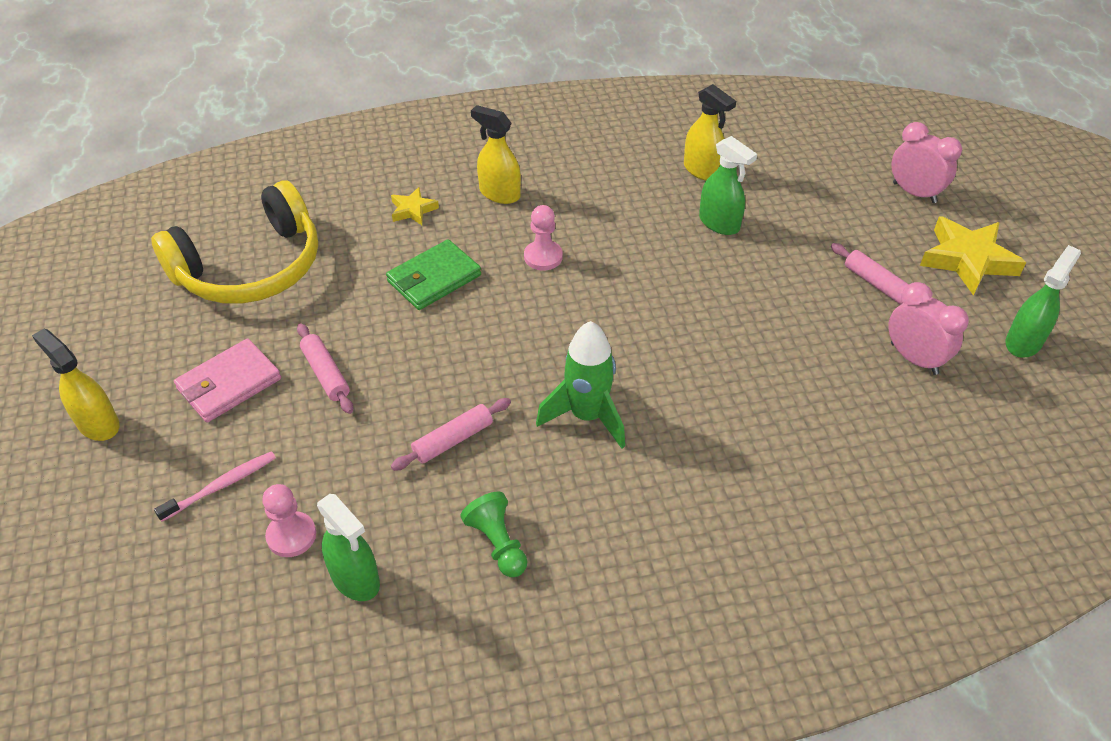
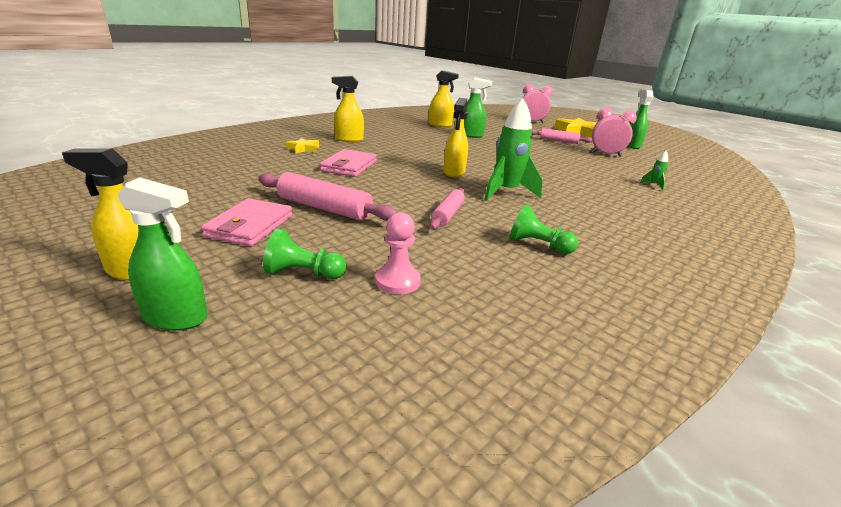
camera: 35 degrees left, 20 degrees down
yellow headphones [151,180,318,304] -> none
pink toothbrush [154,451,276,522] -> green pawn [263,228,347,279]
pink rolling pin [297,323,353,414] -> pink rolling pin [258,172,398,221], size x1.56
green spray bottle [317,494,380,601] -> green spray bottle moved to [117,177,208,331]
green wallet [386,239,481,310] -> pink wallet [320,149,377,177]
pink pawn [524,205,563,270] -> none
none -> yellow spray bottle [443,98,468,177]
none -> green rocket [640,151,668,190]

